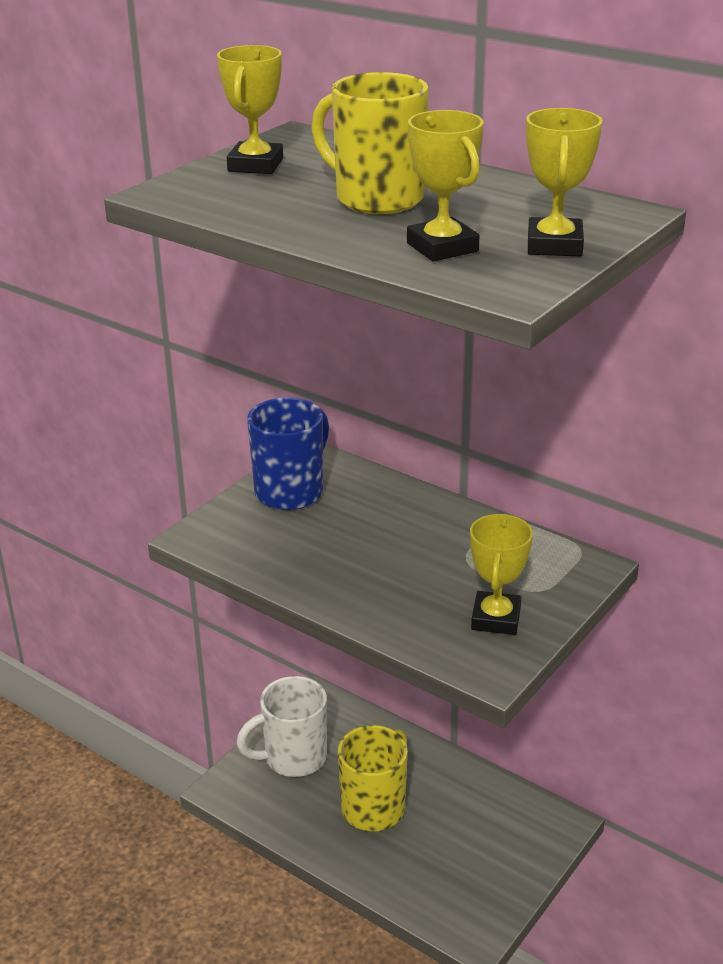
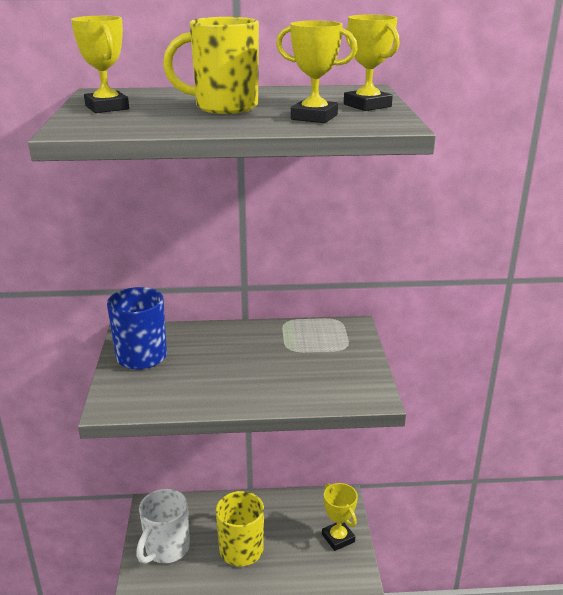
camera: 40 degrees left, 5 degrees down
yellow trophy [470,514,533,635] -> yellow trophy moved to [322,483,358,551]

